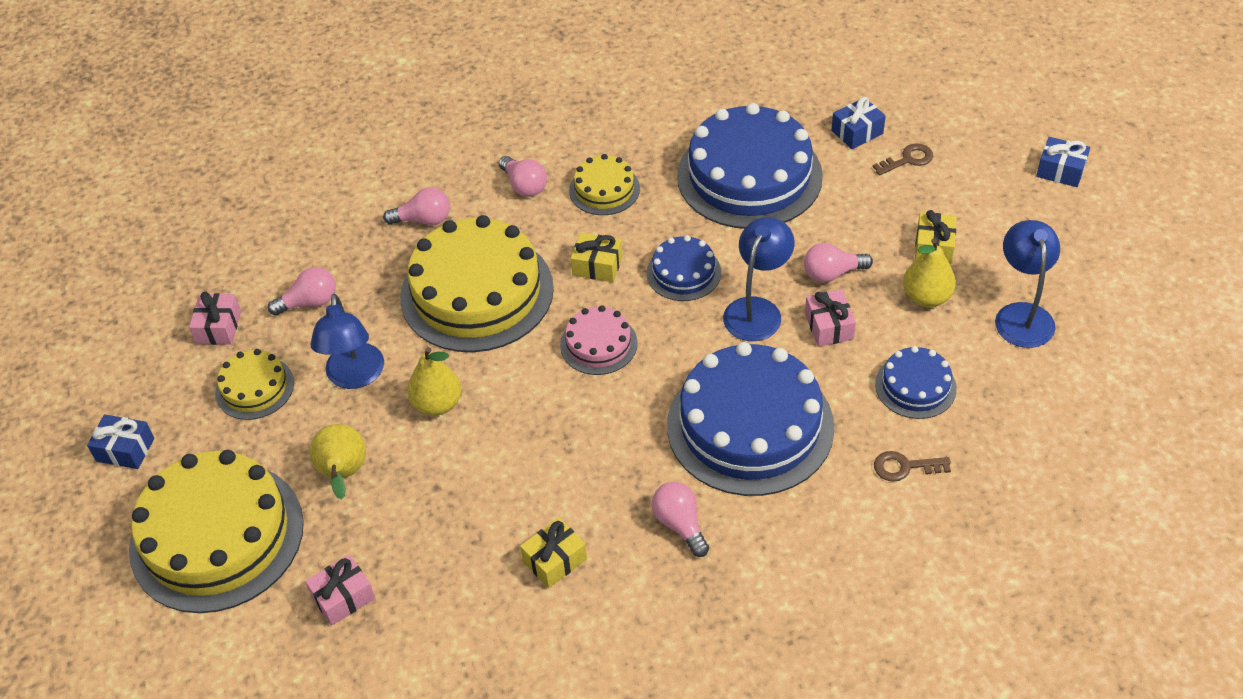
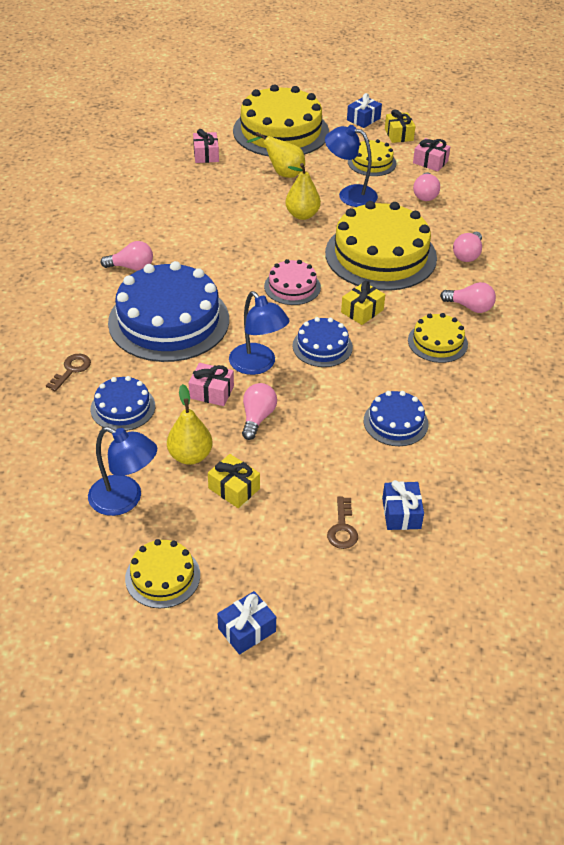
camera: 115 degrees right, 5 degrees down
pink light bulb [499,156,547,197] -> pink light bulb turned 150 degrees counterclockwise [440,282,496,313]
yellow gift [520,517,587,588] -> yellow gift moved to [385,109,415,143]
blue cake [677,103,823,229] -> blue cake [364,391,428,446], size x0.49
none -> yellow cake [125,539,200,608]

